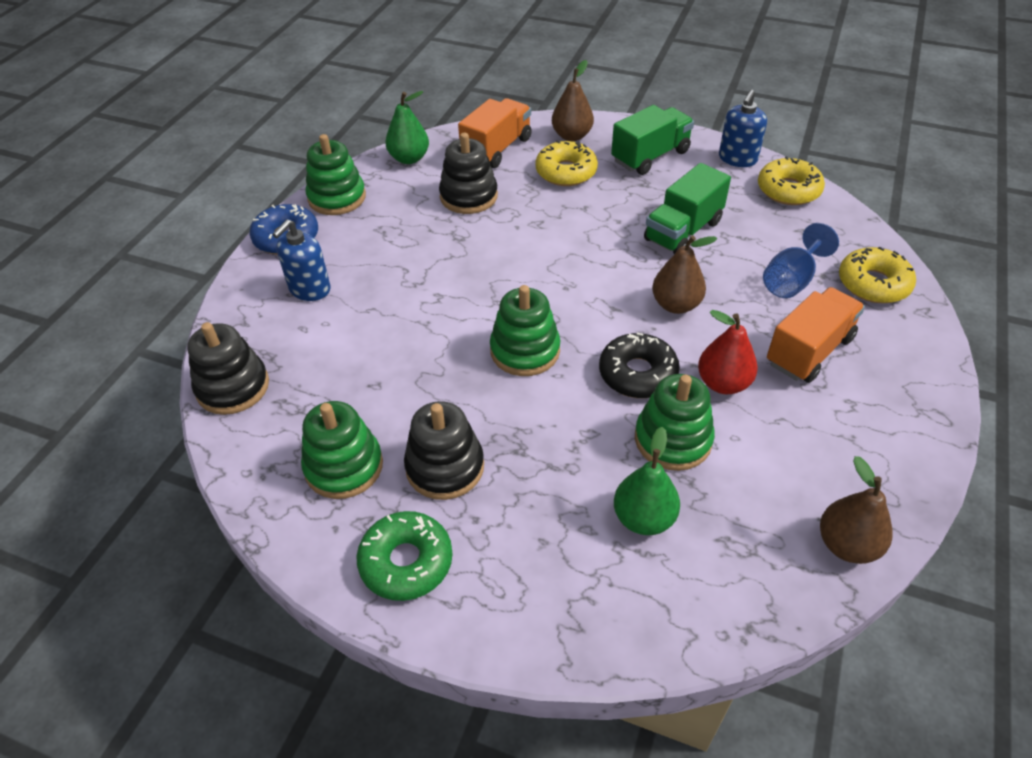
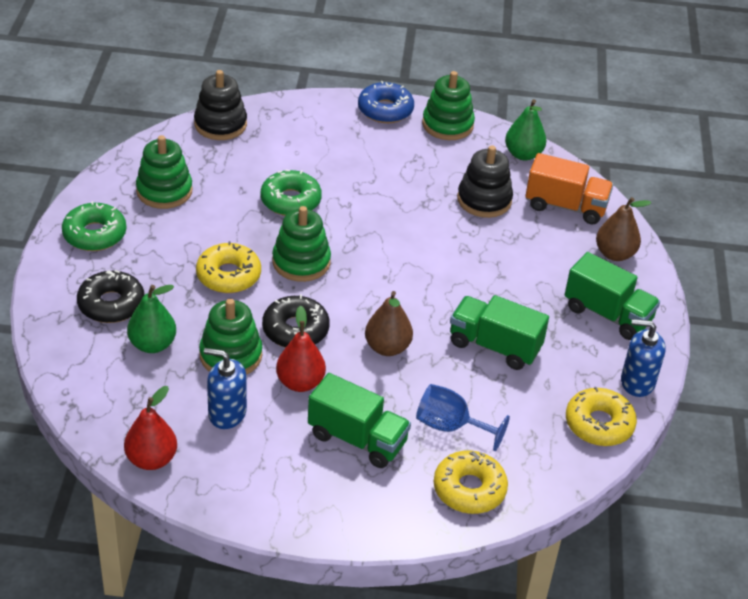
camera: 70 degrees right, 5 degrees down
blue soap dispenser [273,219,331,301] -> blue soap dispenser moved to [204,348,247,429]
black stacking toy [404,401,484,500] -> none
yellow donut [535,140,598,186] -> yellow donut moved to [196,241,261,293]
orange truck [767,287,865,383] -> green truck [308,373,411,468]
brown pear [820,456,892,564] -> red pear [124,386,177,470]
none -> black donut [77,270,145,323]
none -> green donut [261,169,322,216]

